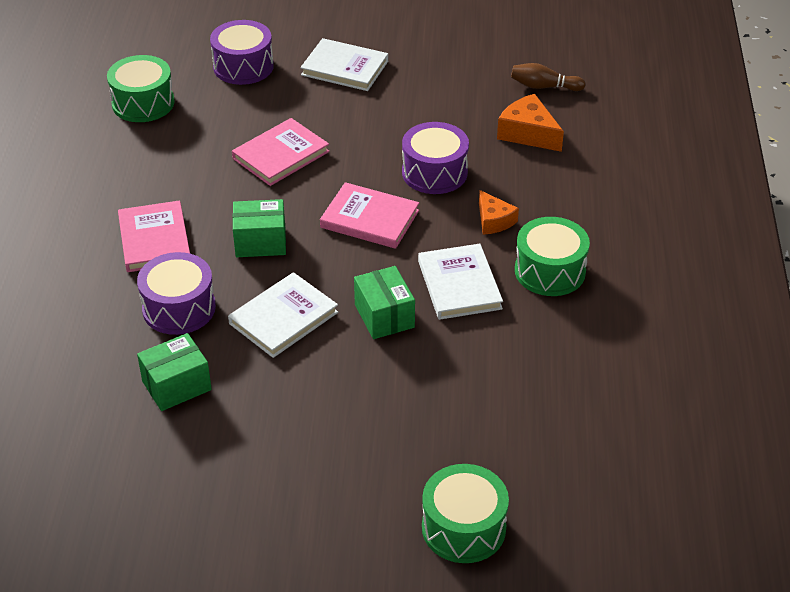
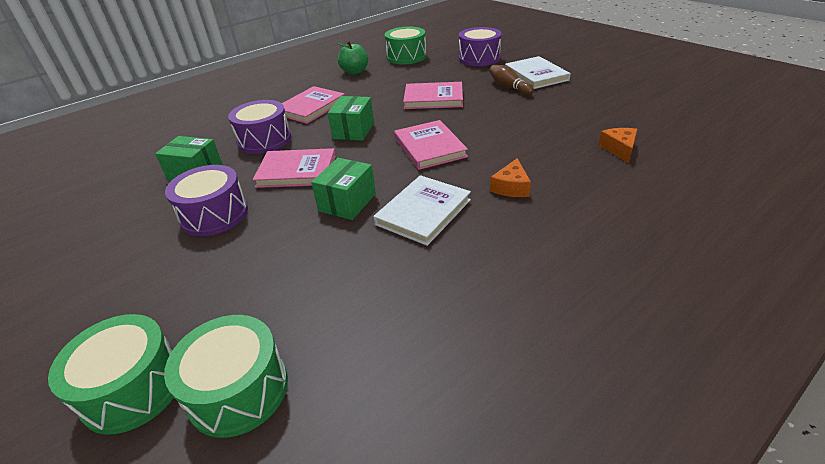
camera: 50 degrees right, 5 degrees down
white book [228,272,338,358] -> pink book [253,148,336,188]
green box [233,199,286,257] -> green box turned 60 degrees clockwise [328,96,374,141]
purple drum [402,122,469,194] -> purple drum moved to [165,165,248,236]
orange cheese [497,94,564,152] -> orange cheese [598,128,637,163], size x0.66
brown bowling pin [511,63,586,91] -> brown bowling pin moved to [489,65,534,96]
green drum [515,217,590,296] -> green drum moved to [164,315,288,438]
none -> green apple [337,41,368,75]

